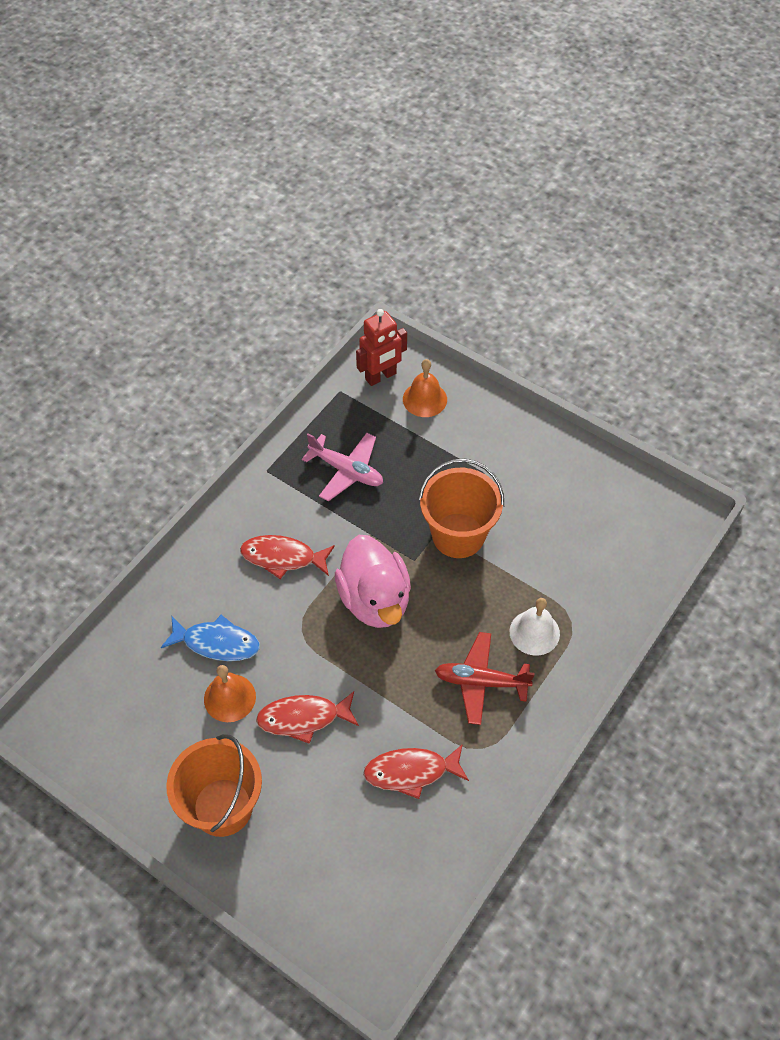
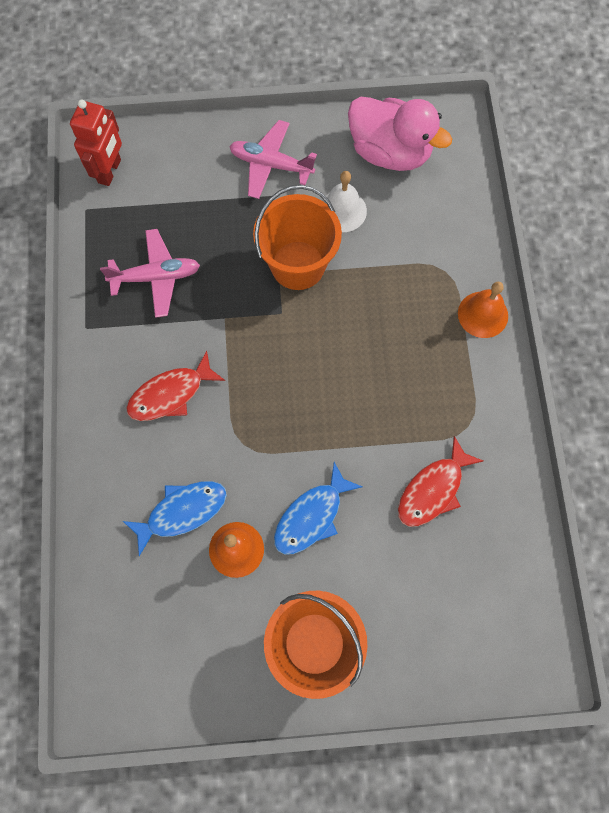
camera: 40 degrees left, 15 degrees up
red fish [256,691,359,744] -> blue fish [274,462,363,555]
pink duck [335,535,411,628] -> pink duck moved to [348,97,452,171]
orange bell [403,359,447,417] -> orange bell moved to [458,281,508,338]
red plane [435,632,535,725] -> none
white bell [510,598,560,655] -> white bell moved to [322,171,367,232]
none -> pink plane [229,120,317,199]

